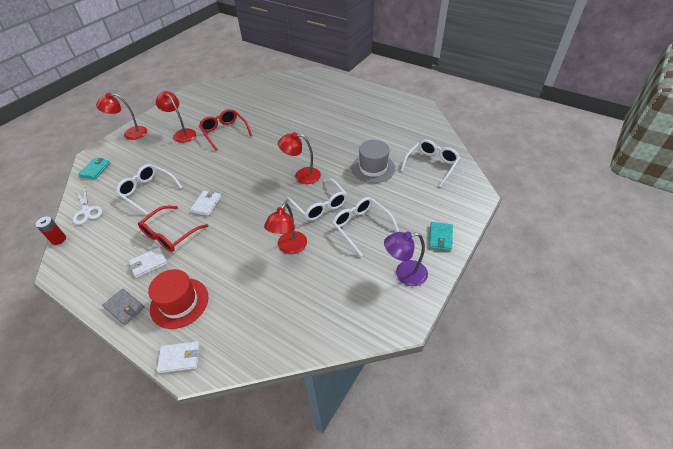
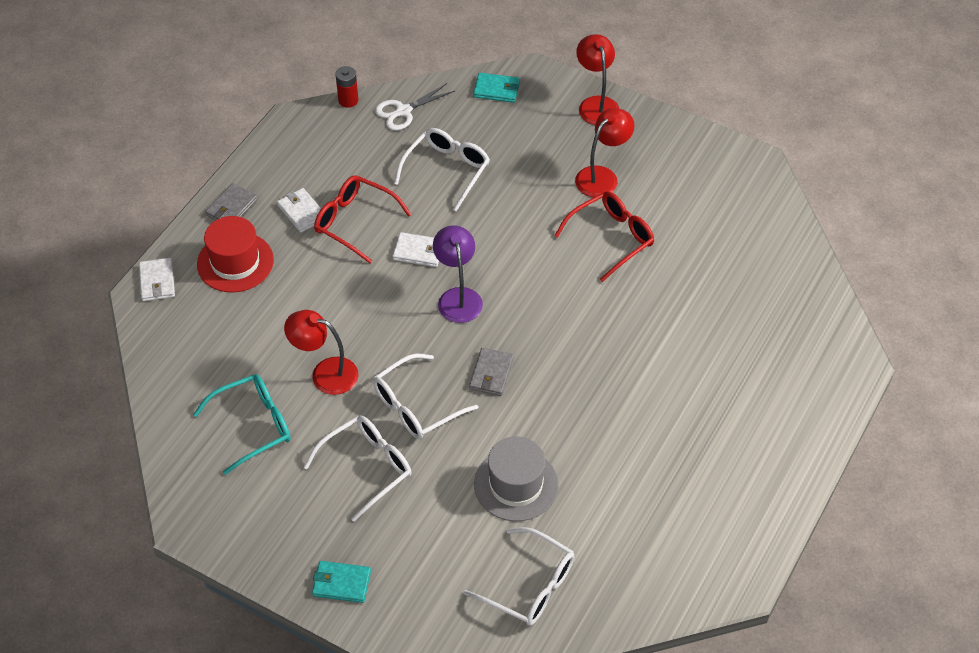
camera: 85 degrees right, 5 degrees up
red lamp [278,132,321,184] -> grey wallet [469,348,514,396]
purple lamp [384,231,428,286] -> purple lamp moved to [433,225,483,323]
none -> turquoise glasses [193,374,291,475]

